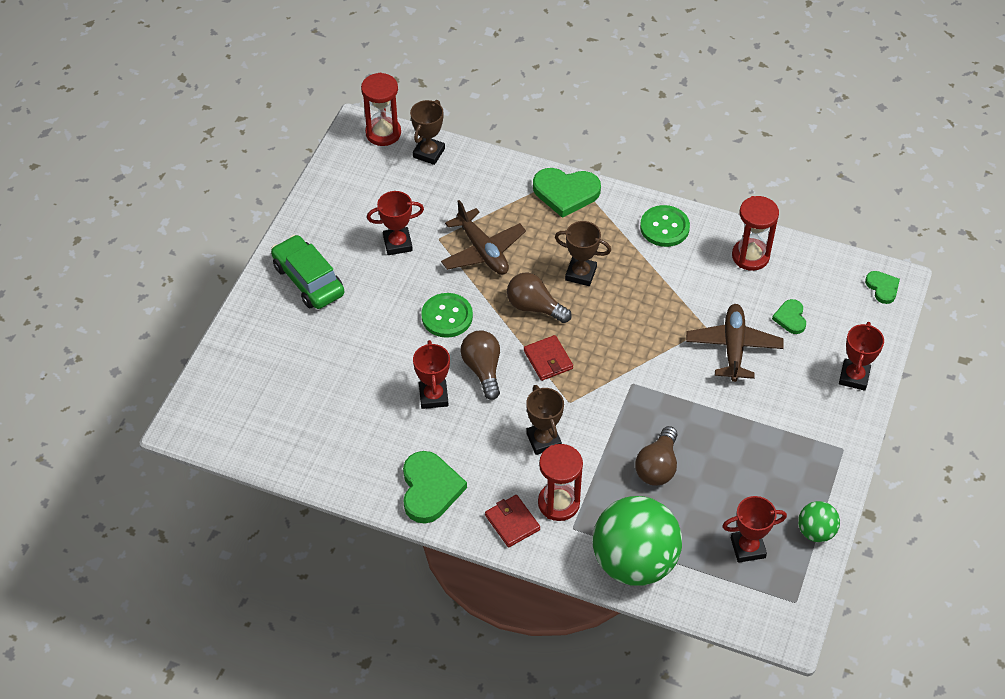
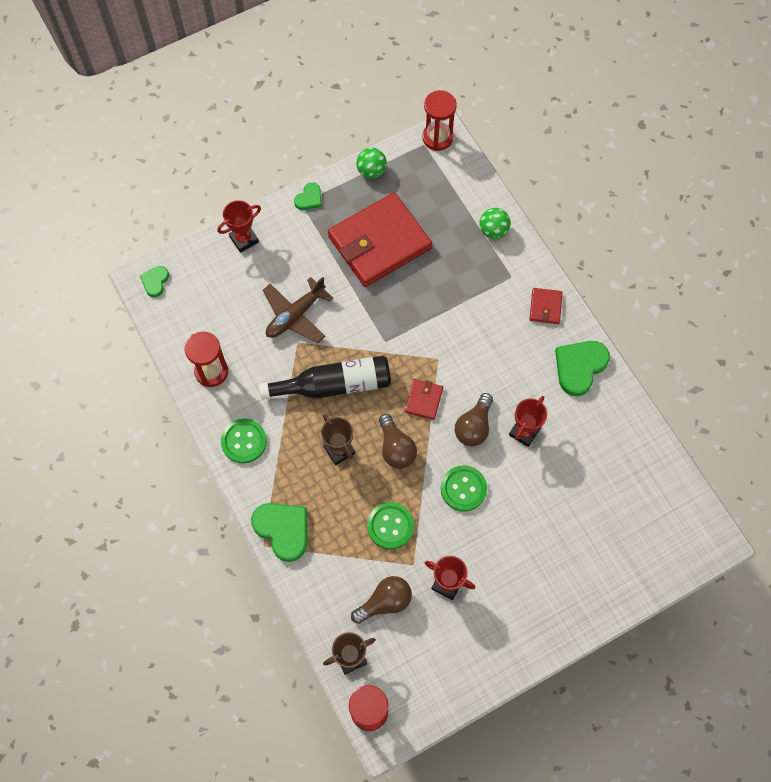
camera: 140 degrees left, 15 degrees up
green car [271,235,345,309] -> none
brown plane [441,200,526,275] -> green button [367,502,414,549]
brown trophy [526,385,564,455] -> none
red hourglass [538,444,583,521] -> red hourglass moved to [422,90,457,151]
green ball [593,496,682,586] -> green ball [480,208,511,239], size x0.47
brown light bulb [635,426,677,486] -> brown light bulb moved to [351,576,412,624]
red trophy [723,496,787,563] -> none
green heart [772,299,806,334] -> green heart moved to [294,182,321,210]
none -> black bottle [259,355,391,399]
none -> red wallet [328,193,432,287]

